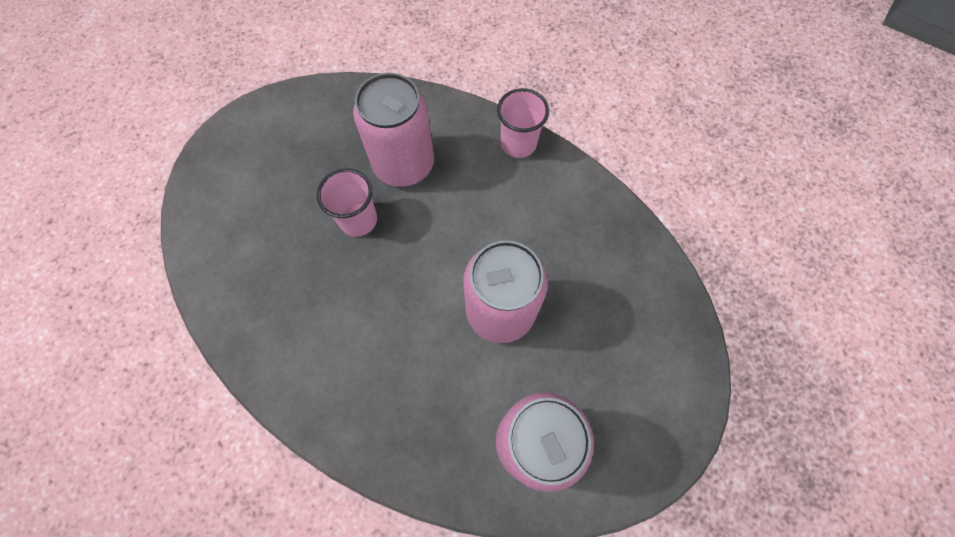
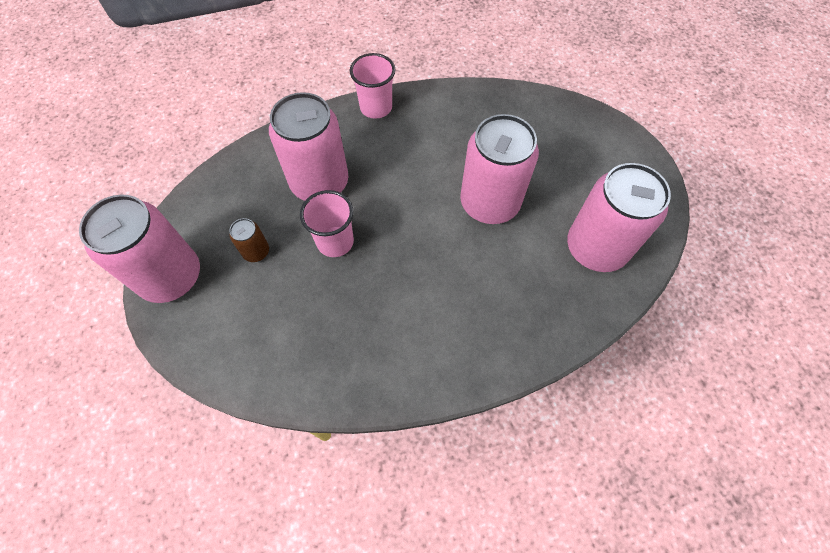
camera: 50 degrees left, 5 degrees down
none -> pink can [79,194,200,303]
none -> brown can [229,218,269,262]

